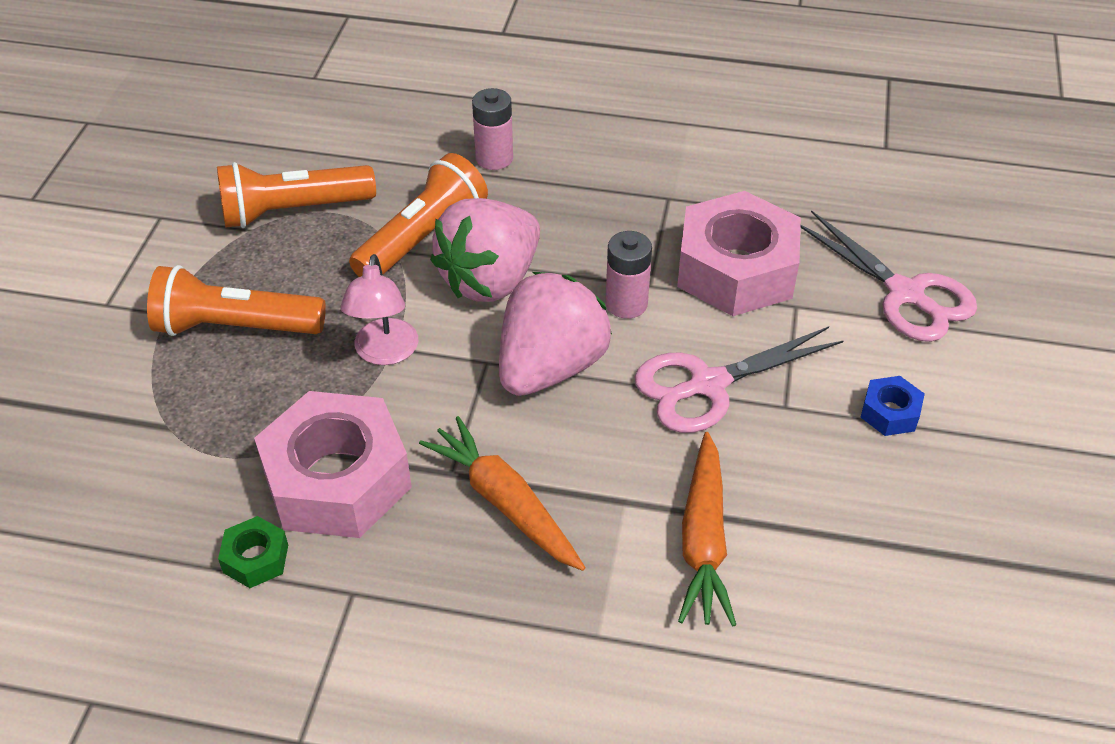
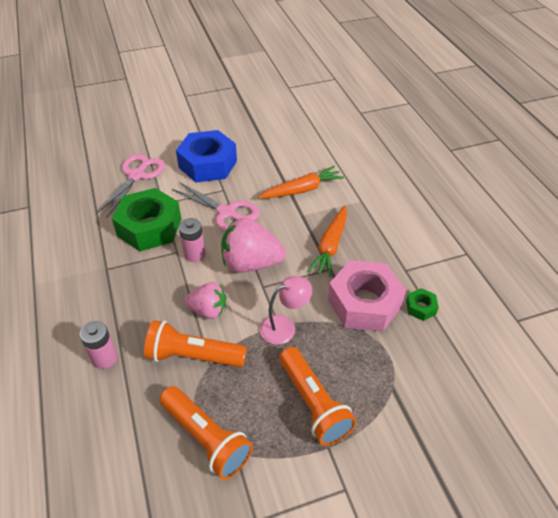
camera: 120 degrees left, 0 degrees up
pink strawberry [430,198,540,302] -> pink strawberry [185,282,226,319], size x0.62
pink nut [677,191,801,316] -> green nut [112,188,181,251]
blue nut [861,376,925,436] -> blue nut [176,130,237,182], size x2.31

